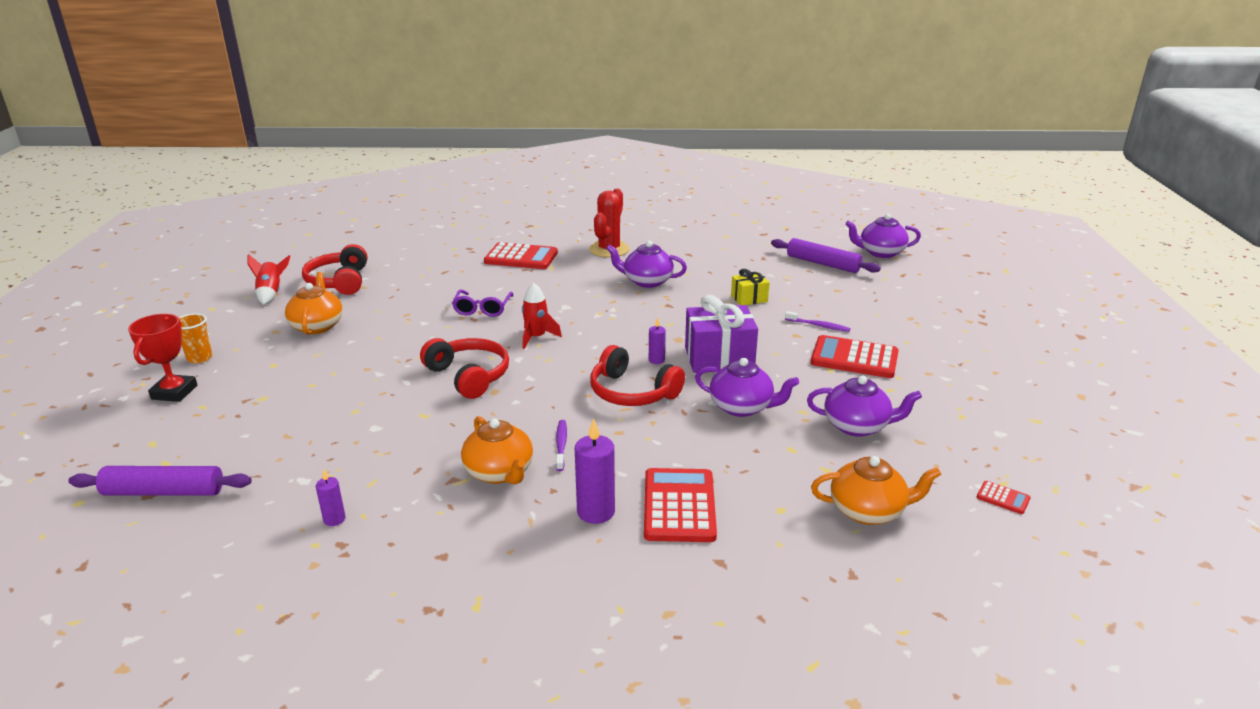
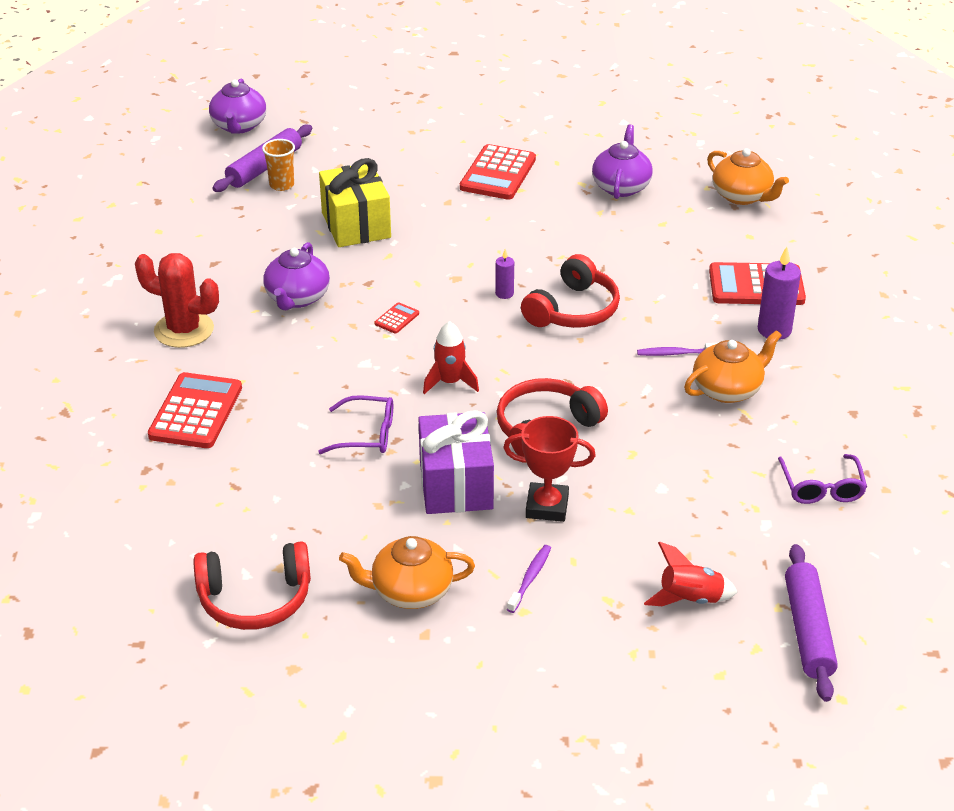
camera: 90 degrees left, 10 degrees up
red trophy [128,314,197,402] -> red trophy moved to [503,416,596,522]
orange cup [178,313,212,363] -> orange cup moved to [262,139,295,191]
red rocket [248,254,290,305] -> red rocket moved to [644,541,738,606]
purple candle [316,469,345,526] -> purple glasses [778,454,867,504]
purple gift [685,295,758,373] -> purple gift moved to [419,410,494,514]
purple teapot [695,358,799,417] -> none
yellow gift [731,269,770,305] -> yellow gift [319,158,391,247], size x1.84
purple toothbrush [785,311,850,332] -> purple toothbrush moved to [507,545,551,613]
orange teapot [811,456,941,525] -> orange teapot turned 135 degrees clockwise [707,148,789,205]
red calculator [977,481,1031,514] -> red calculator moved to [374,302,419,334]

